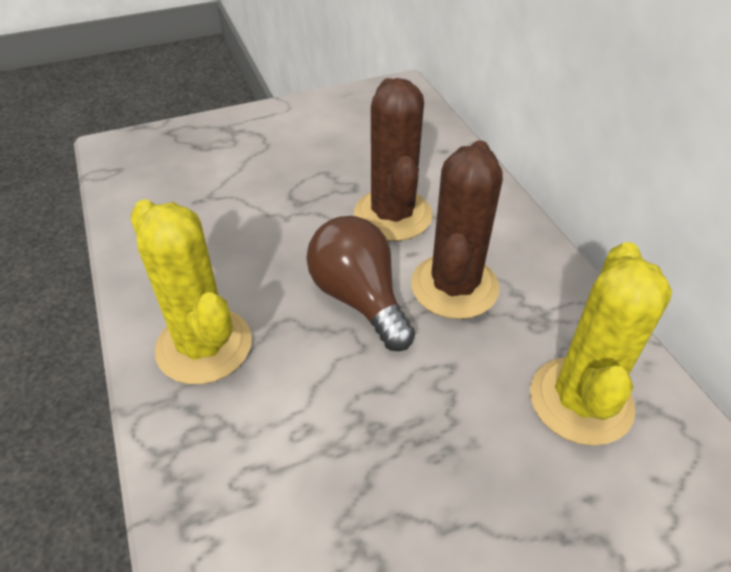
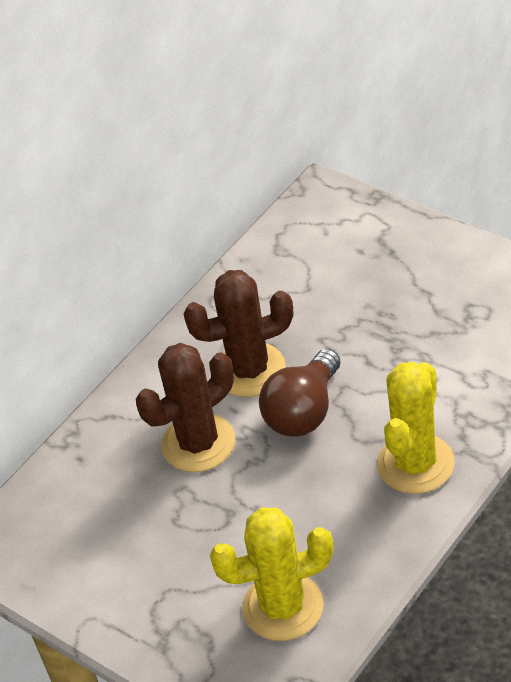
camera: 115 degrees left, 0 degrees up
yellow cactus [530,242,672,446] -> yellow cactus moved to [210,507,334,641]

